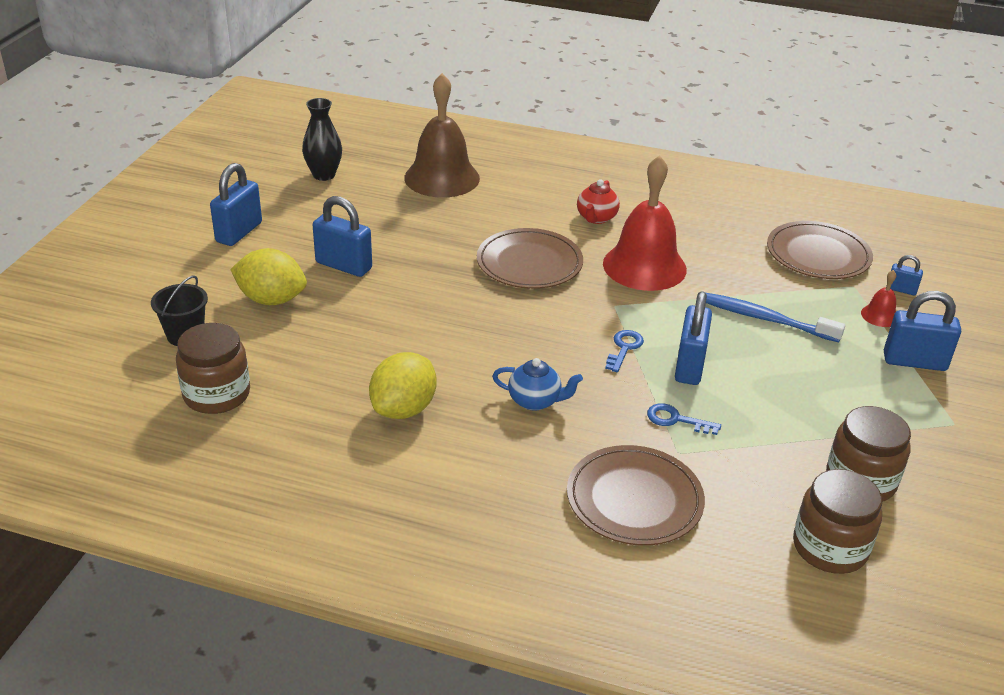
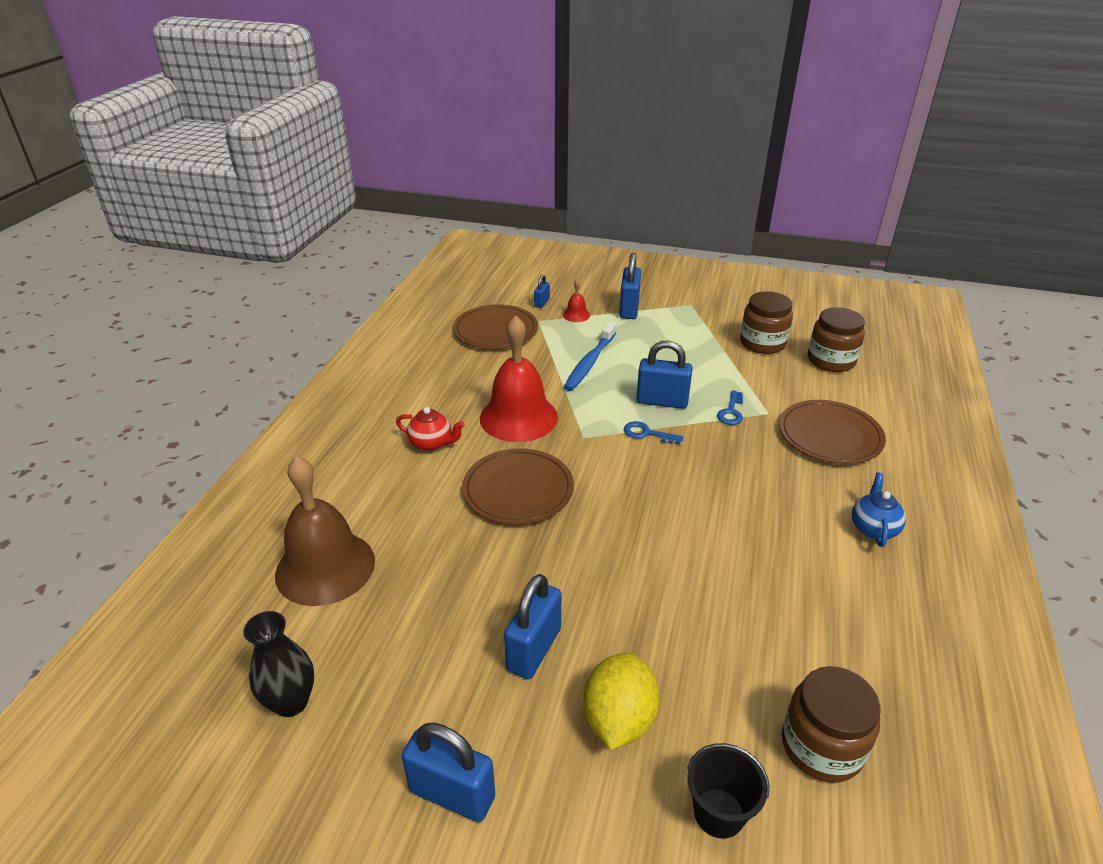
camera: 90 degrees left, 0 degrees up
yellow lemon [369,352,437,419] -> none
blue teapot [492,358,583,411] -> blue teapot moved to [852,473,906,547]

